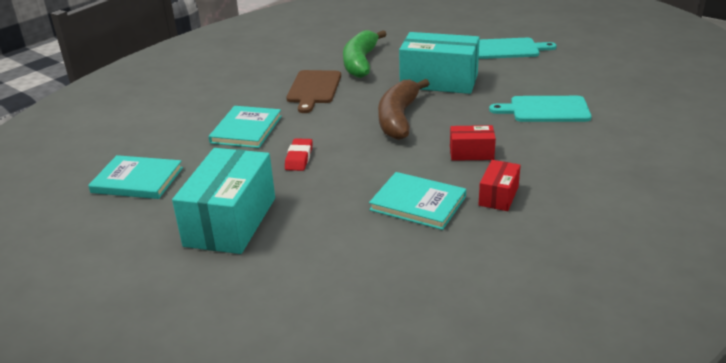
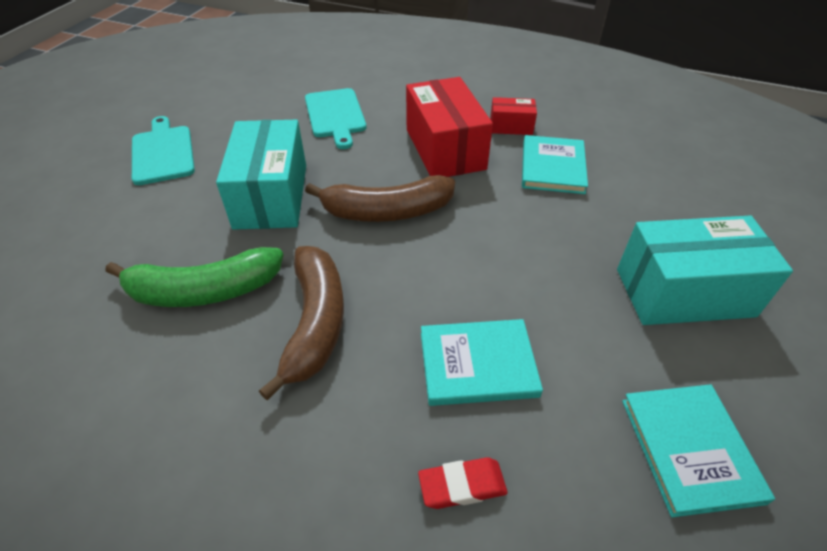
camera: 110 degrees left, 15 degrees up
red eraser [285,138,313,171] -> red eraser moved to [418,457,508,509]
brown cutting board [286,70,341,113] -> brown banana [259,246,344,400]
red box [450,125,496,161] -> red box [406,77,493,177], size x2.02

